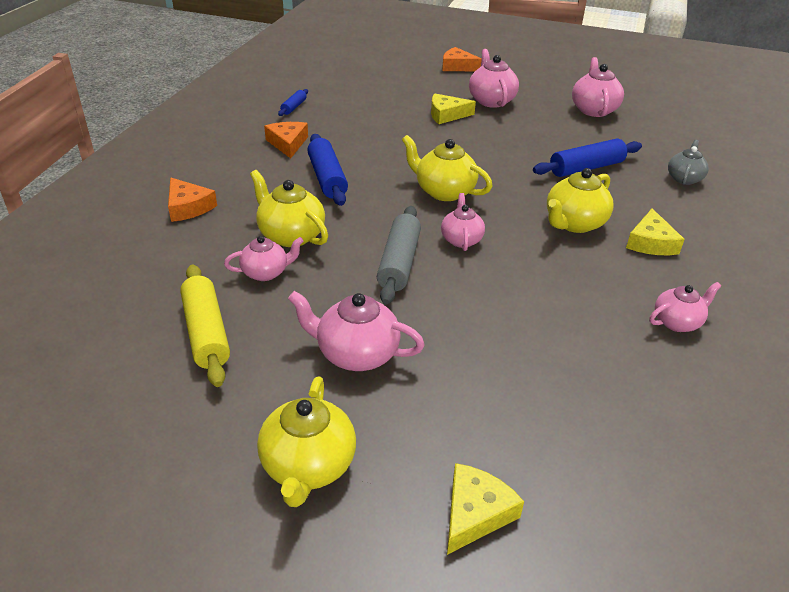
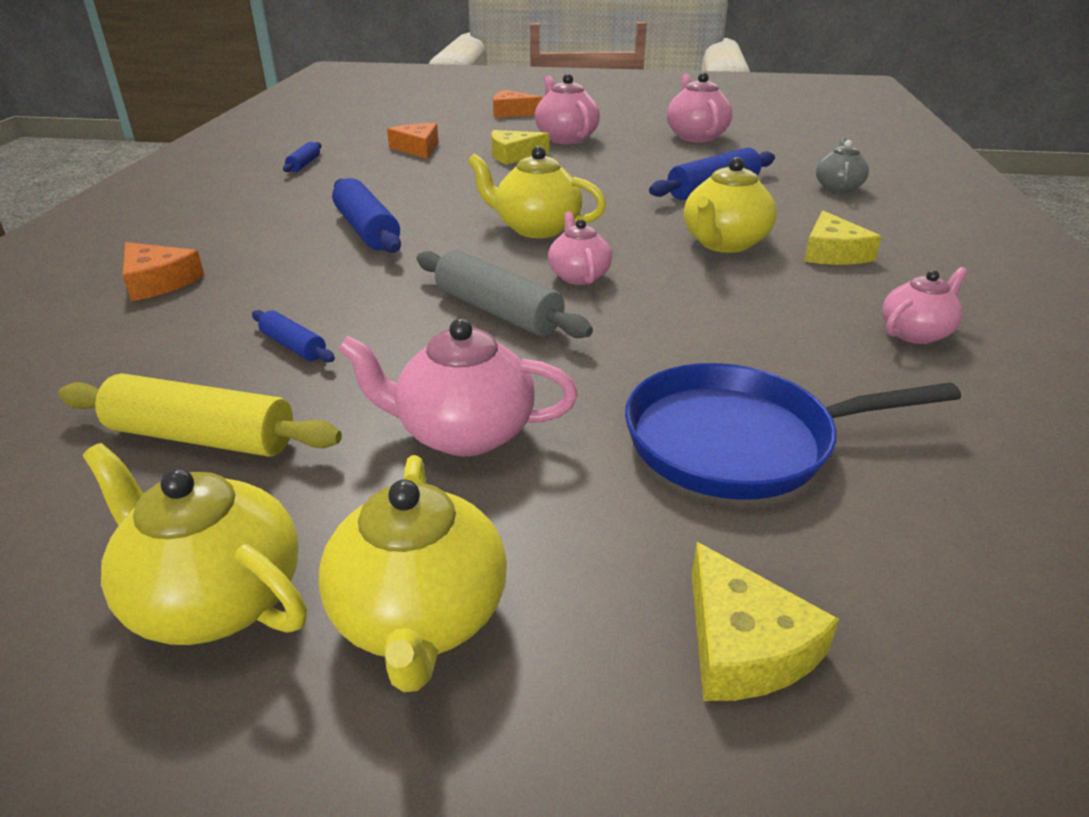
camera: 10 degrees left, 5 degrees down
yellow rolling pin [180,264,230,387] -> yellow rolling pin turned 45 degrees counterclockwise [58,373,342,457]
pink teapot [224,236,303,281] -> blue rolling pin [252,310,335,363]
yellow teapot [250,170,328,247] -> yellow teapot moved to [83,443,307,645]
orange cheese [264,122,308,159] -> orange cheese moved to [387,123,438,159]
grey rolling pin [377,206,421,305] -> grey rolling pin turned 45 degrees counterclockwise [417,250,593,338]
yellow cheese [447,463,524,555] -> yellow cheese turned 135 degrees clockwise [692,542,839,701]
none -> blue pan [625,363,961,500]

